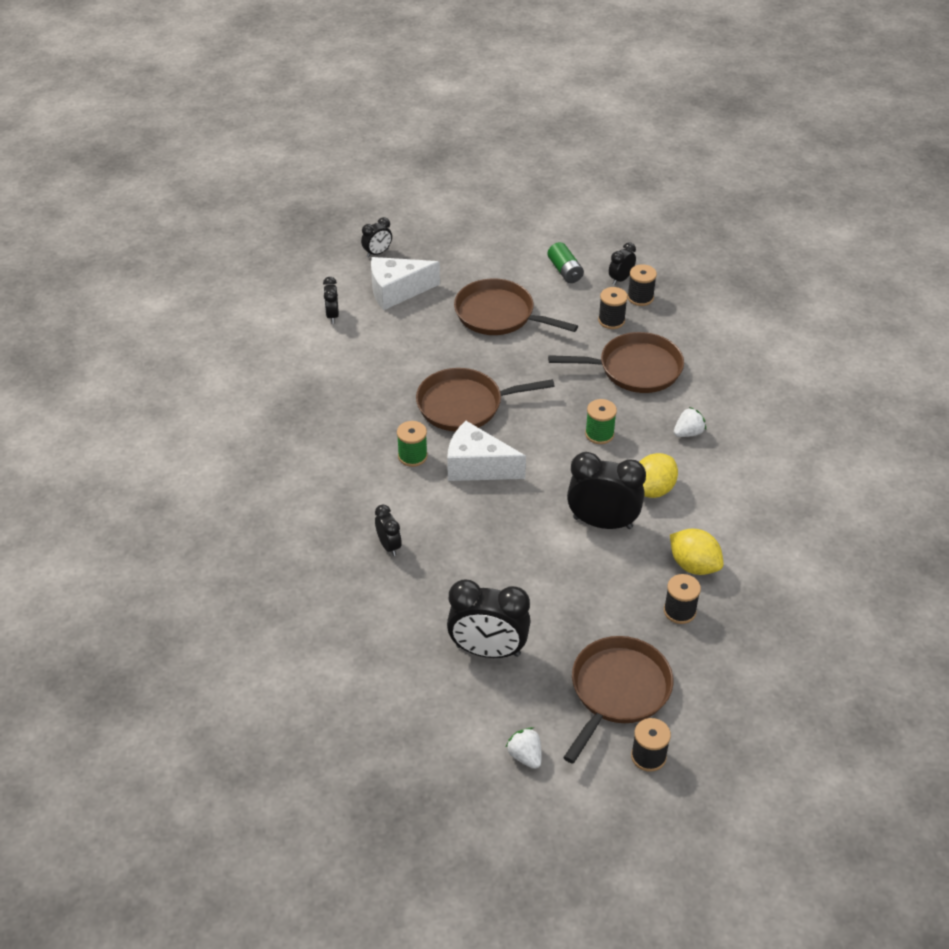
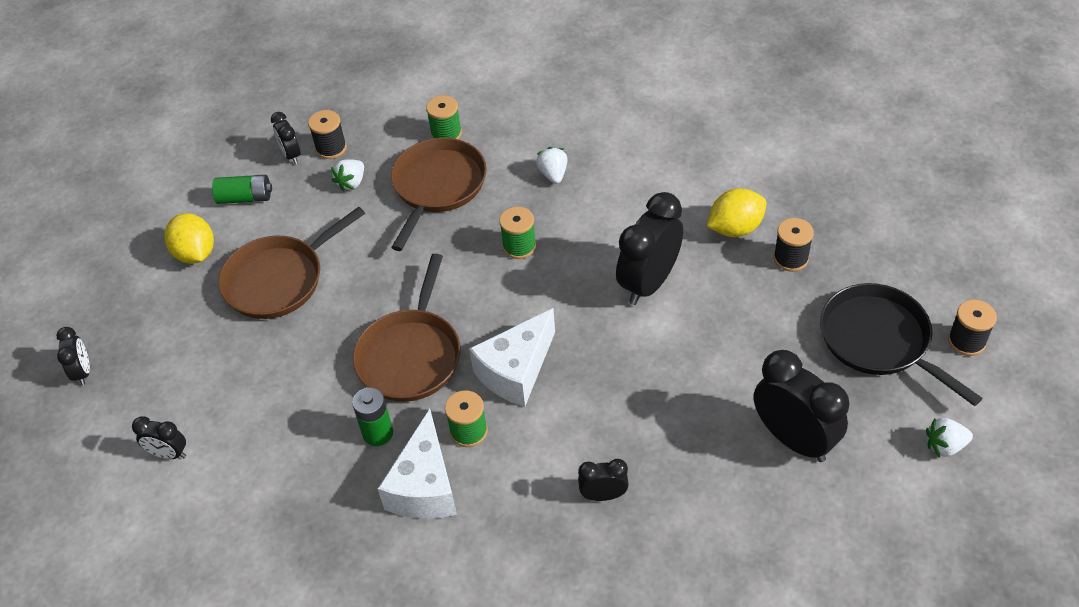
camera: 65 degrees left, 5 degrees up
white cheese [371,257,440,310] -> white cheese moved to [378,409,457,519]
black clock [447,580,531,658] -> black clock turned 75 degrees counterclockwise [754,350,849,462]
brown pan [563,636,673,764] -> black pan [820,283,983,406]
black spool [598,287,628,329] -> white strawberry [331,159,364,192]
yellow lemon [640,453,678,498] -> yellow lemon moved to [164,213,214,264]
none -> green battery [352,387,393,446]
none -> green spool [426,95,462,139]

